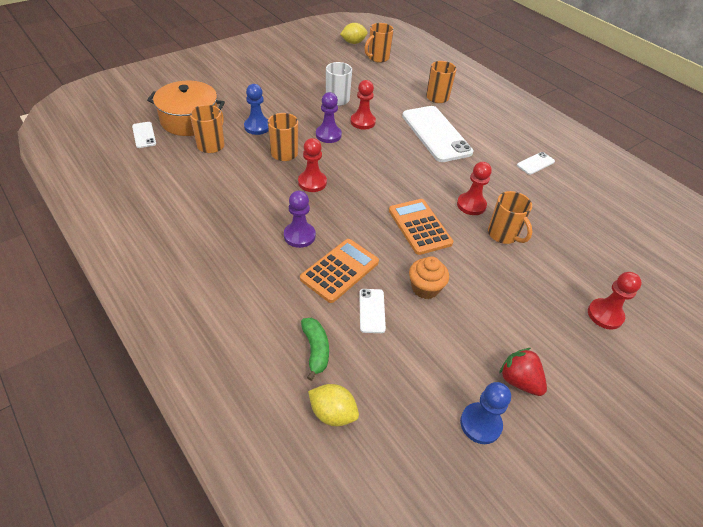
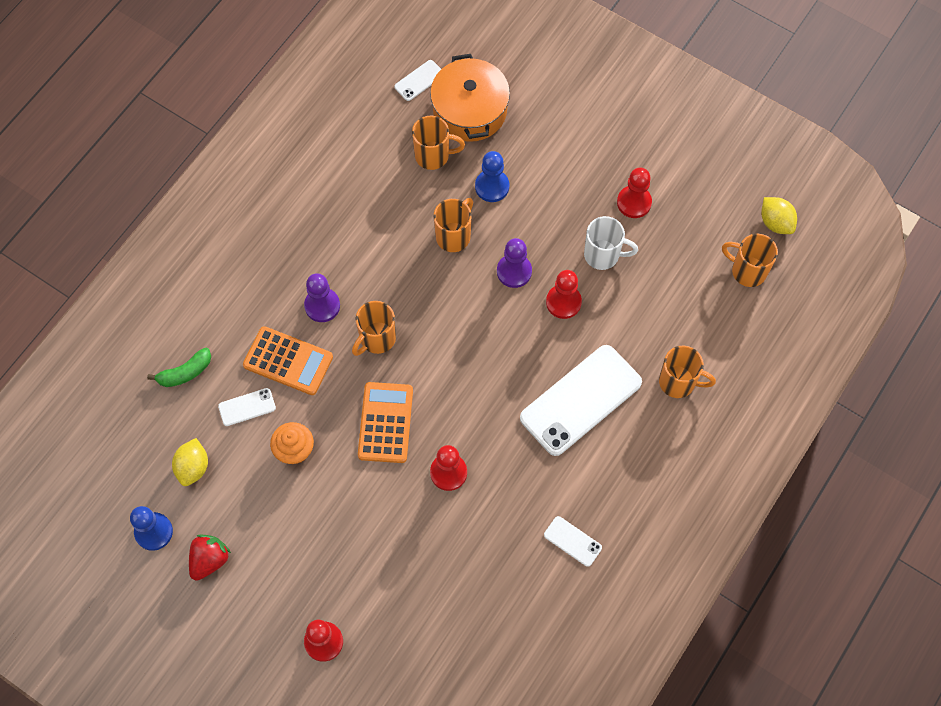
camera: 75 degrees right, 20 degrees up
red pawn [298,138,327,192] -> red pawn moved to [617,167,652,218]
yellow lemon [308,384,359,426] -> yellow lemon moved to [172,438,208,486]
orange calculator [389,199,453,255] -> orange calculator turned 45 degrees counterclockwise [358,382,413,463]
orange mug [488,191,533,244] -> orange mug moved to [352,301,396,356]

